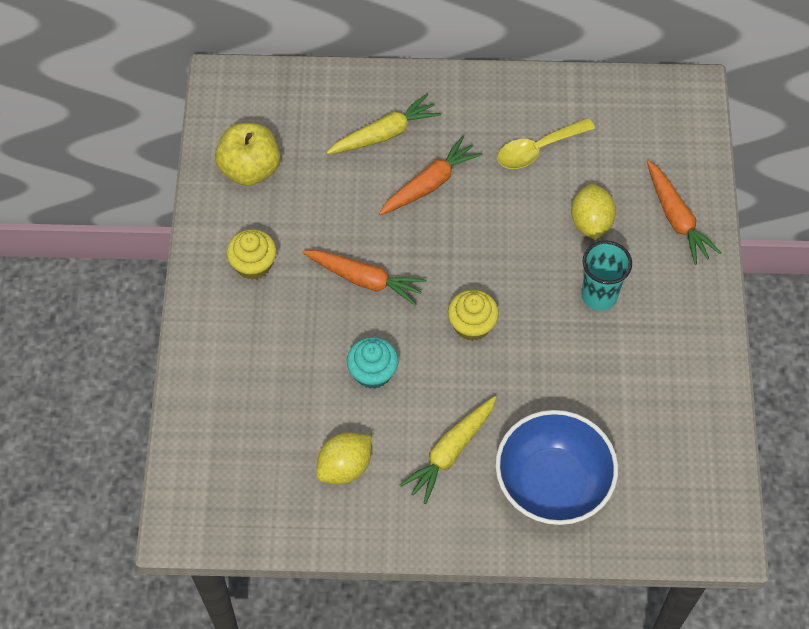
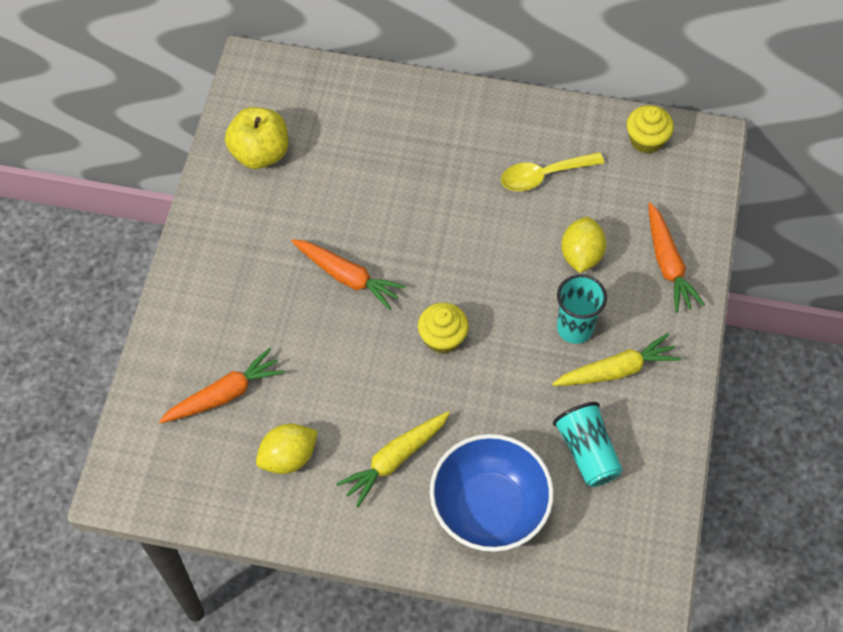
camera: 10 degrees right, 0 degrees up
yellow cupcake [226,229,277,280] -> yellow cupcake moved to [627,105,674,154]
yellow carrot [326,94,441,154] -> yellow carrot moved to [552,333,681,386]
turquoise cupcake [347,337,398,389] -> none
orange carrot [379,136,482,215] -> orange carrot moved to [159,348,285,423]
none -> turquoise cup [553,402,623,487]

